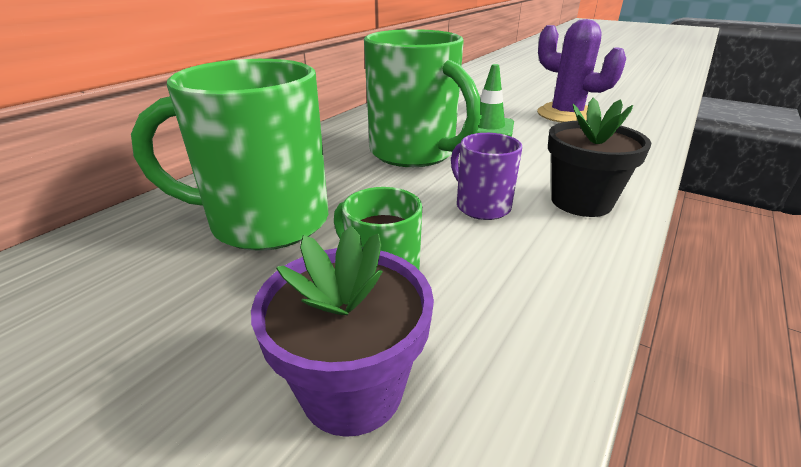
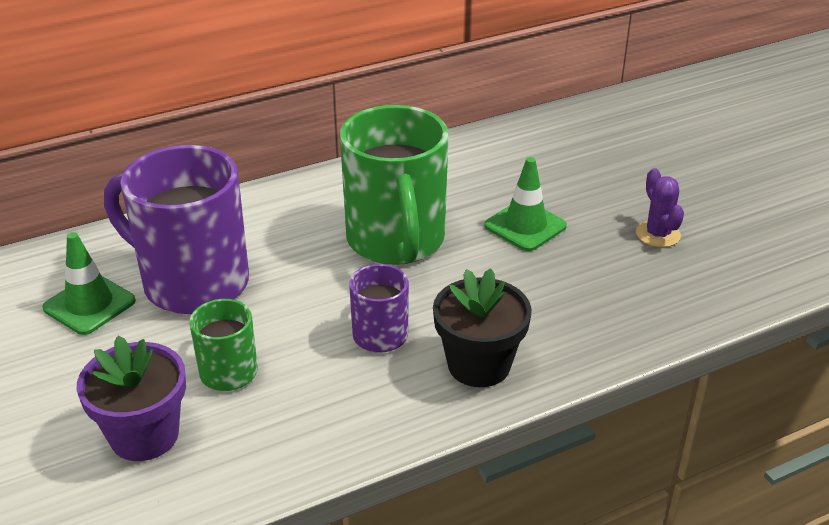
camera: 30 degrees right, 5 degrees up
green mug [131,59,328,251] -> purple mug [104,145,249,314]
purple cactus [537,19,626,123] -> purple cactus [636,168,684,247], size x0.54
none -> green traffic cone [42,232,136,335]

